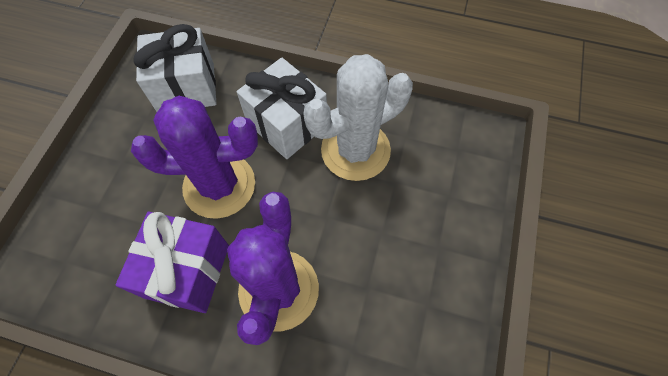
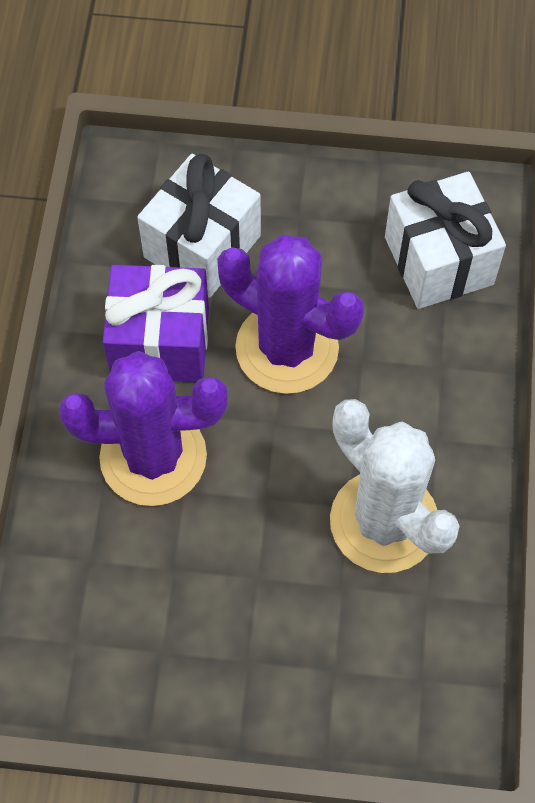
camera: 80 degrees right, 0 degrees up
purple cactus [131,96,258,219] -> purple cactus turned 45 degrees counterclockwise [217,235,364,394]
white gift [237,57,327,159] -> white gift moved to [137,154,261,298]

